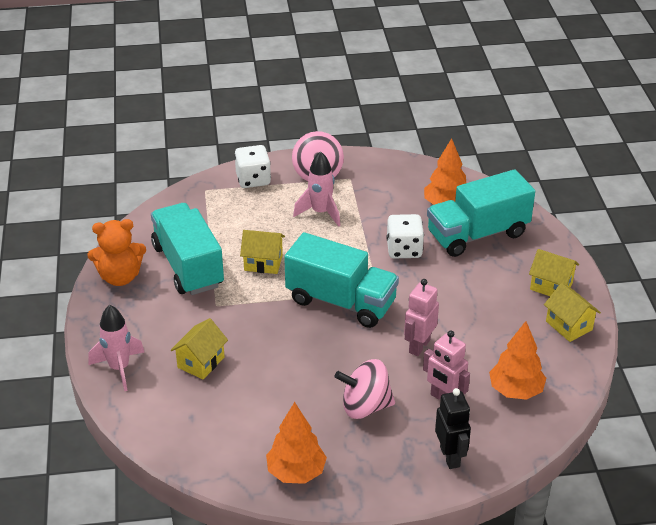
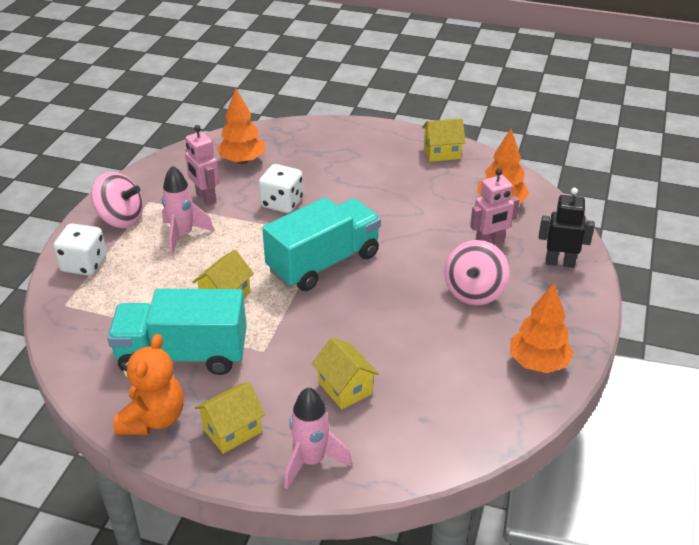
camera: 65 degrees left, 0 degrees up
pink robot [404,279,439,356] -> pink robot moved to [185,125,220,205]
turquoise truck [427,169,535,257] -> none
yellow house [529,249,579,296] -> yellow house moved to [195,382,265,454]

